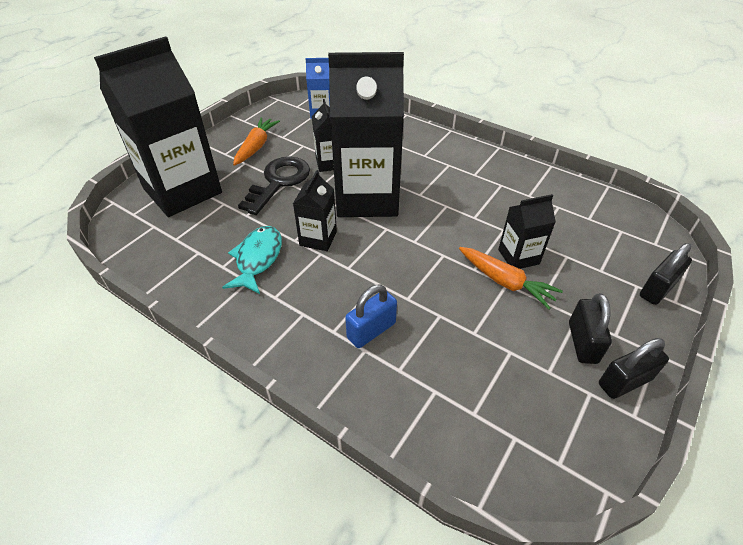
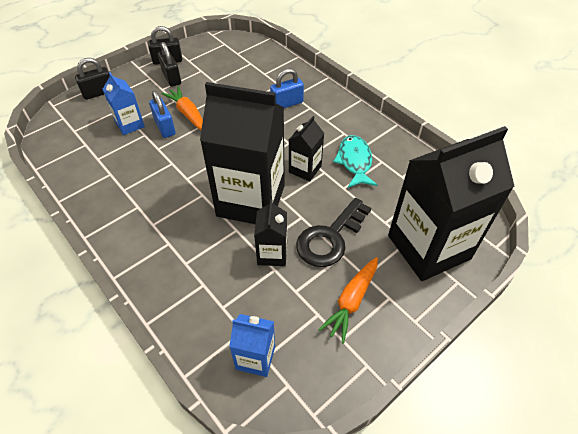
camera: 165 degrees left, 5 degrees up
turquoise fish [222,226,282,294] -> turquoise fish turned 150 degrees clockwise [333,135,377,188]
black carton [498,194,556,269] -> blue padlock [149,91,176,138]
black padlock [569,293,612,364] -> black padlock turned 45 degrees counterclockwise [158,42,181,87]
none -> blue carton [103,72,145,135]

